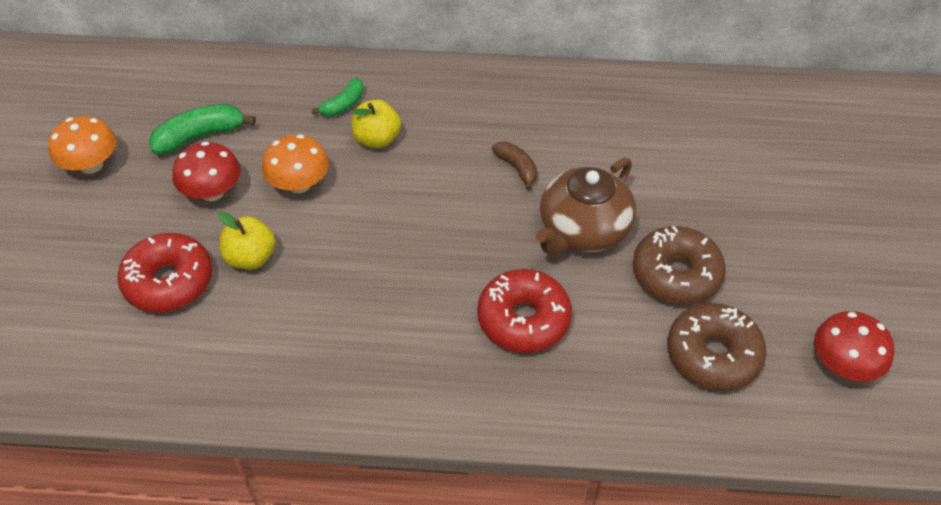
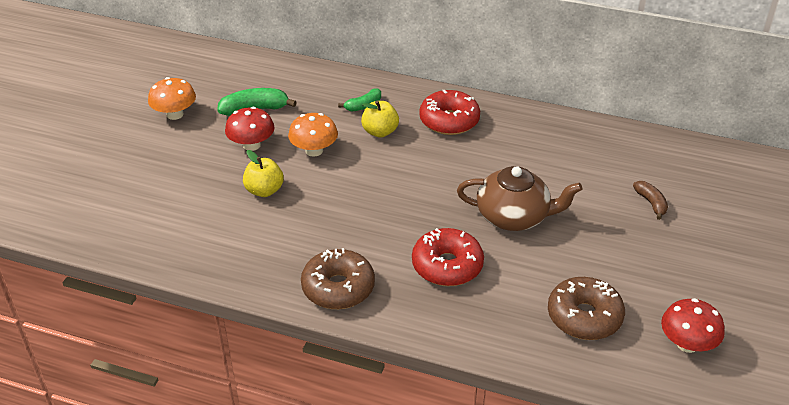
camera: 15 degrees right, 10 degrees down
red donut [117,233,212,312] -> red donut moved to [419,90,480,135]
brown banana [492,142,537,190] -> brown banana moved to [633,181,668,220]
brown teapot [536,158,636,255] -> brown teapot turned 135 degrees counterclockwise [457,166,582,231]
brown donut [633,226,726,305] -> brown donut moved to [301,248,375,309]

